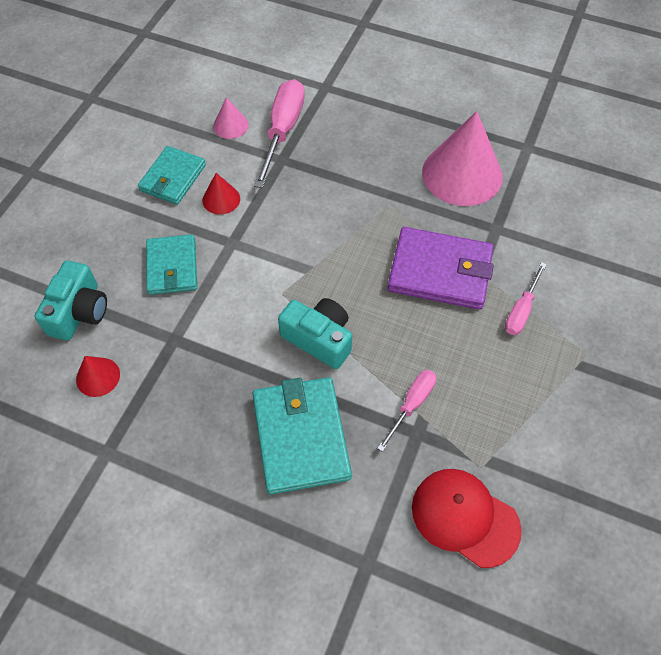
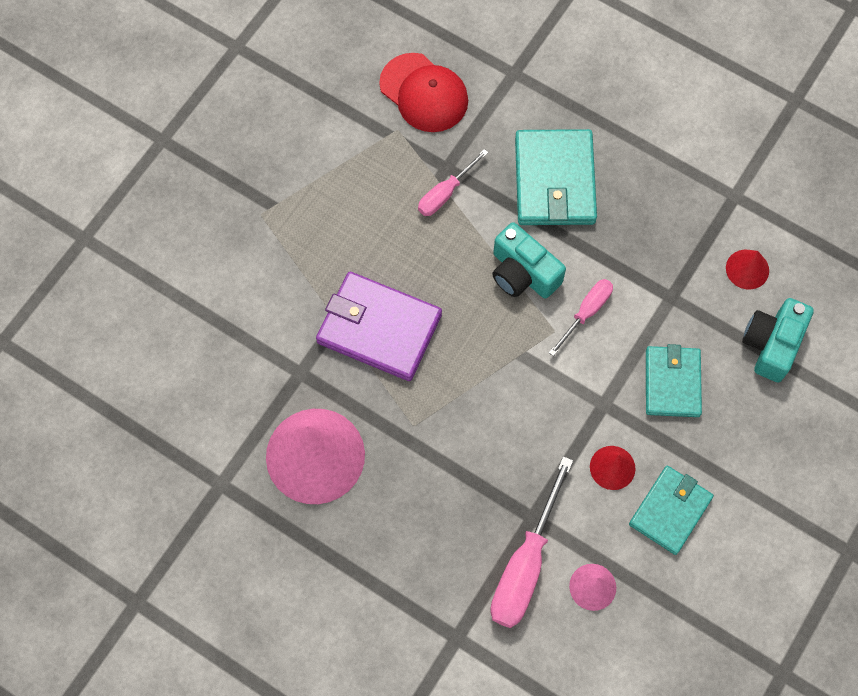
camera: 170 degrees left, 10 degrees up
pink screwdriver [505,262,547,335] -> pink screwdriver moved to [549,279,613,356]

